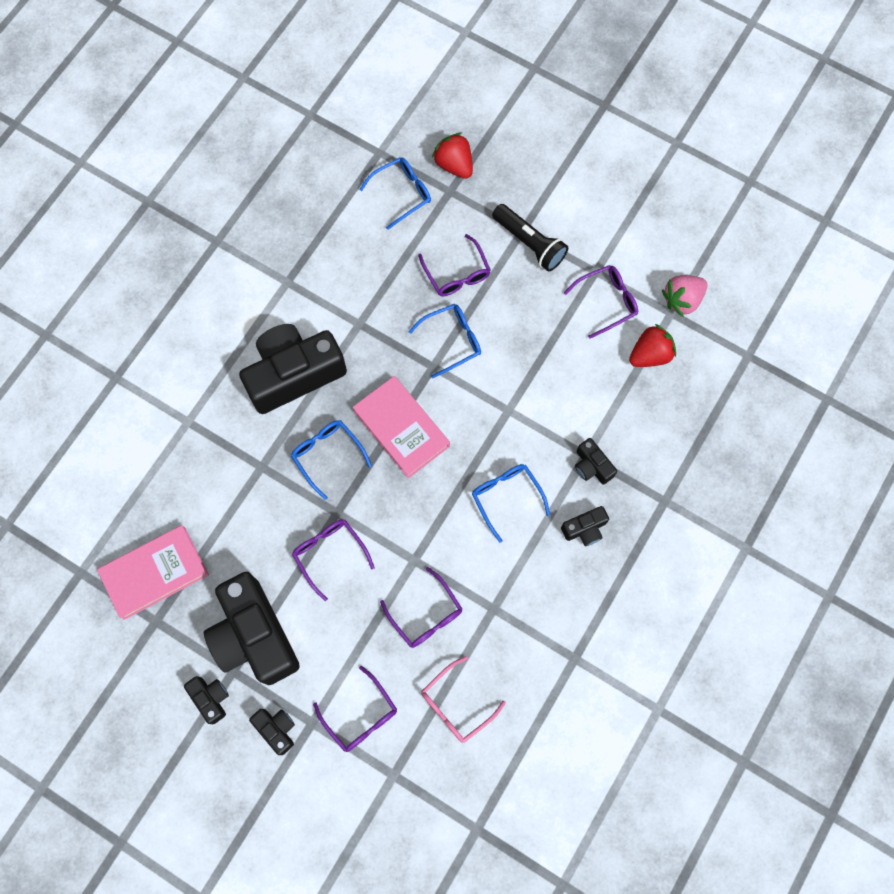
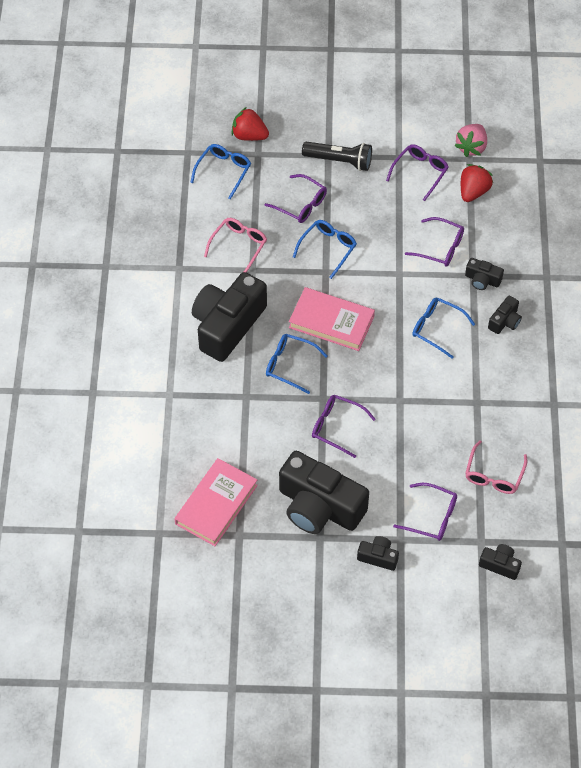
camera: 30 degrees left, 15 degrees down
black camera [184,676,229,724] -> black camera moved to [479,544,522,580]
purple glasses [380,567,462,648] -> purple glasses moved to [405,217,464,267]
none -> pink glasses [204,218,267,273]

